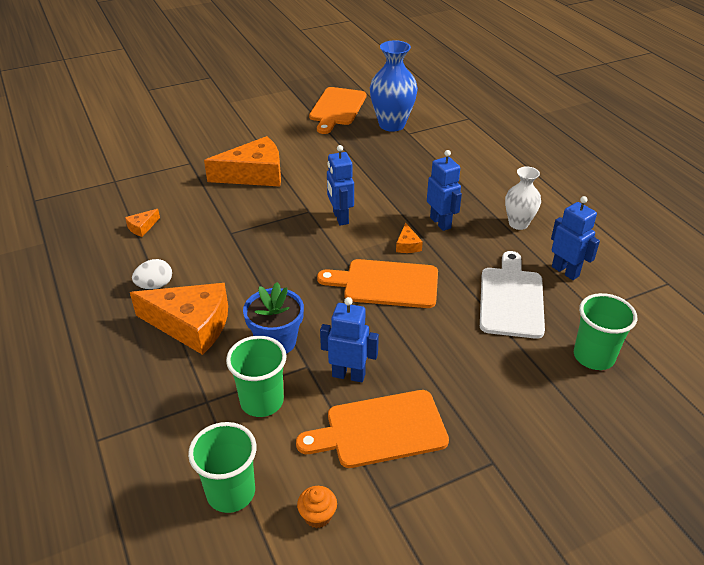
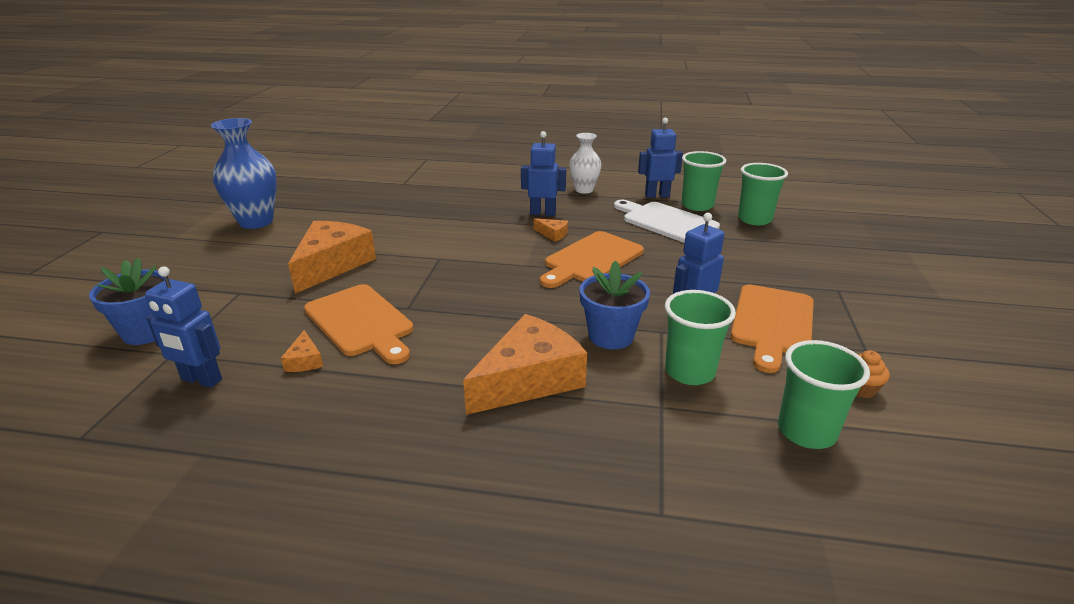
camera: 55 degrees left, 10 degrees down
white egg [132,259,172,289] -> none
orange cutting board [309,87,366,134] -> orange cutting board moved to [304,284,413,364]
blue robot [327,145,354,226] -> blue robot moved to [145,267,222,388]
blue vase [370,40,418,132] -> blue vase moved to [211,118,277,229]
none -> blue flower pot [89,258,165,345]
none -> green cup [681,151,726,211]

